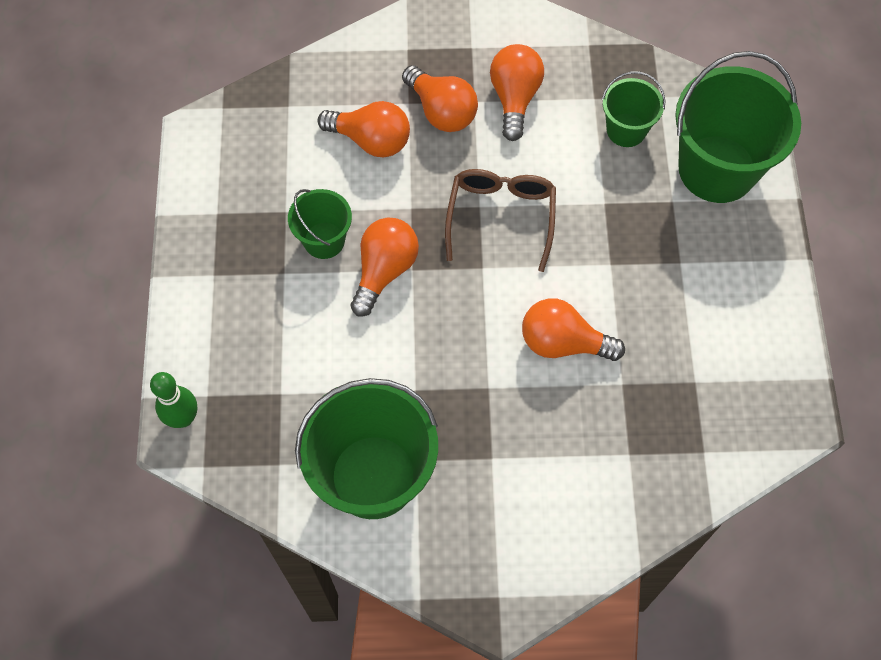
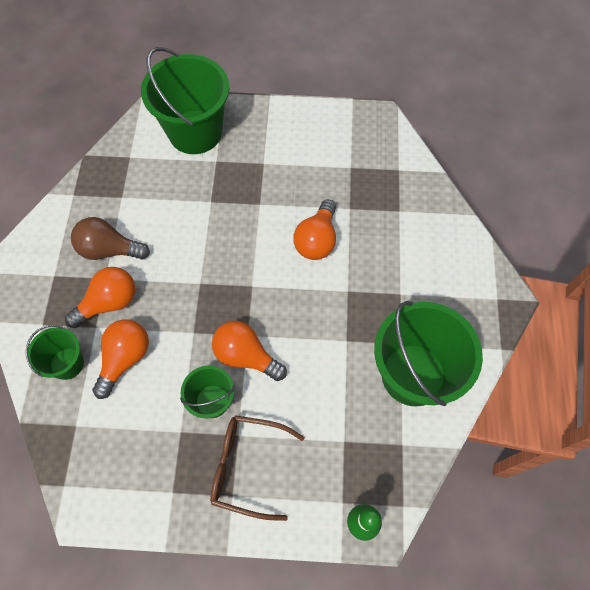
camera: 85 degrees left, 0 degrees up
brown glasses [445,169,556,272] -> brown glasses moved to [210,415,305,521]
orange light bulb [490,44,544,141] -> brown light bulb [71,217,150,260]
green bucket [602,71,665,147] -> green bucket moved to [26,325,84,380]

